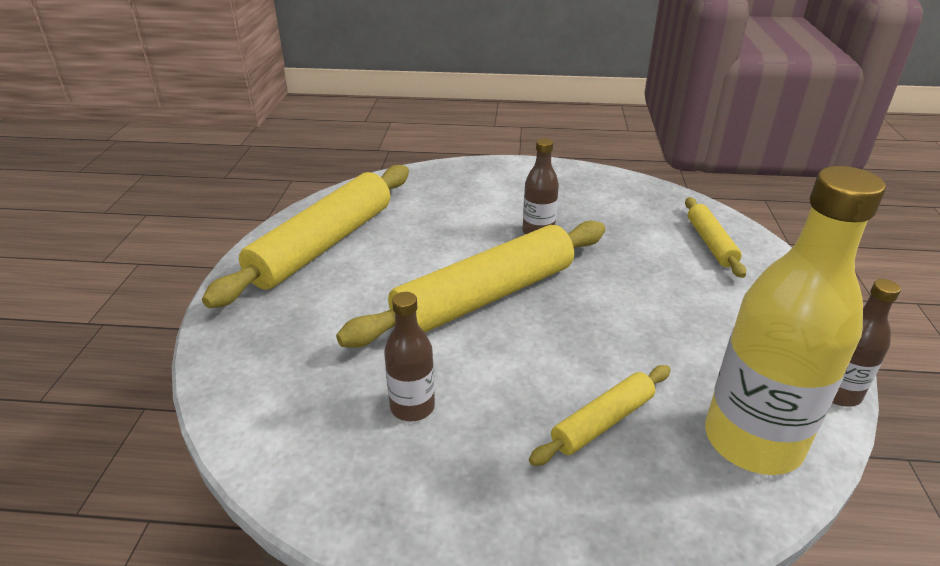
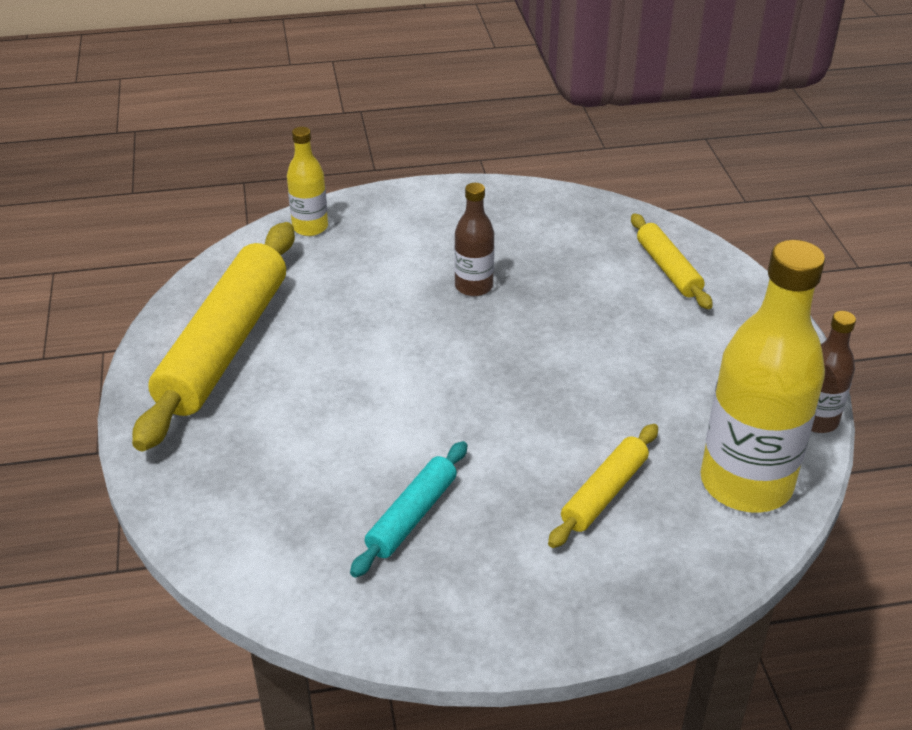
camera: 15 degrees left, 5 degrees up
yellow rolling pin [336,220,605,348] -> none
brown bottle [384,292,435,421] -> turquoise rolling pin [350,441,467,578]
none -> yellow bottle [287,127,328,236]

